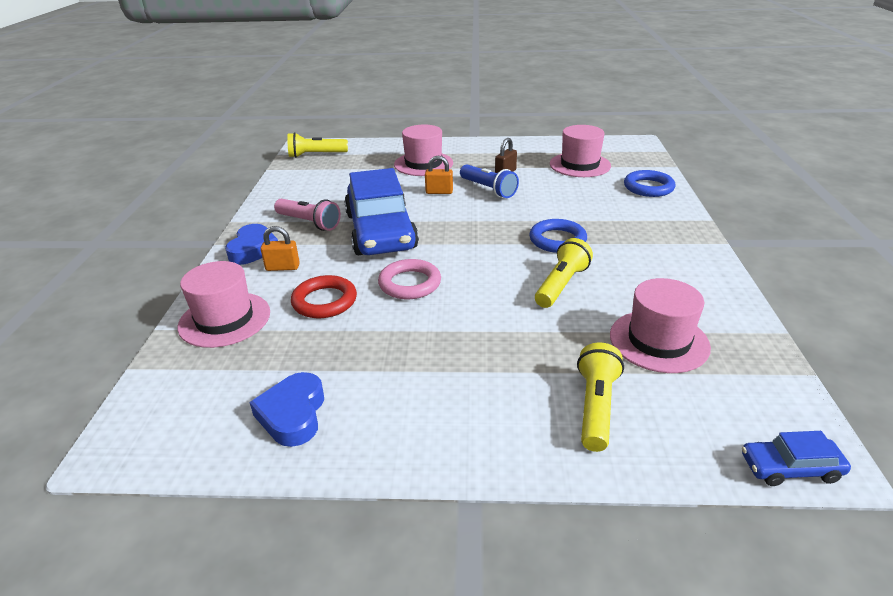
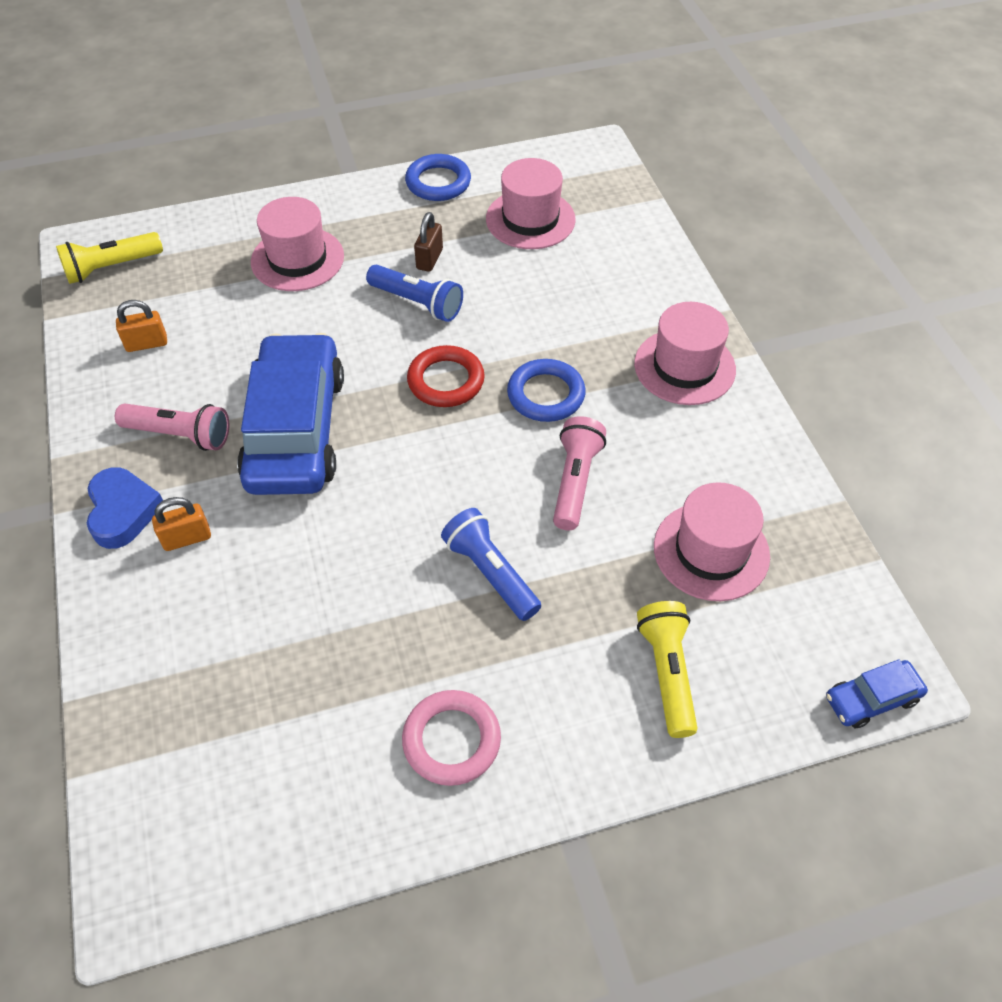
camera: 20 degrees left, 20 degrees up
pink hat [177,261,270,348] -> pink hat moved to [634,302,736,405]
blue heart [249,372,324,447] -> none
red ring [291,275,357,318] -> red ring moved to [407,345,485,407]
blue car [344,168,419,255] -> blue car turned 150 degrees counterclockwise [237,333,344,495]
pink ring [378,259,441,299] -> pink ring moved to [402,690,501,786]
orange padlock [425,156,453,194] -> orange padlock moved to [116,300,167,352]
yellow flashlight [535,238,593,308] -> pink flashlight [553,416,606,530]
blue ring [624,170,675,197] -> blue ring moved to [405,154,471,201]
none -> blue flashlight [441,508,541,621]

